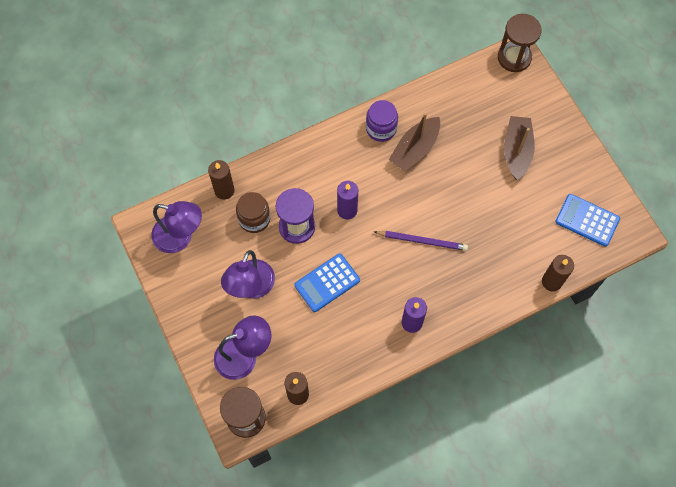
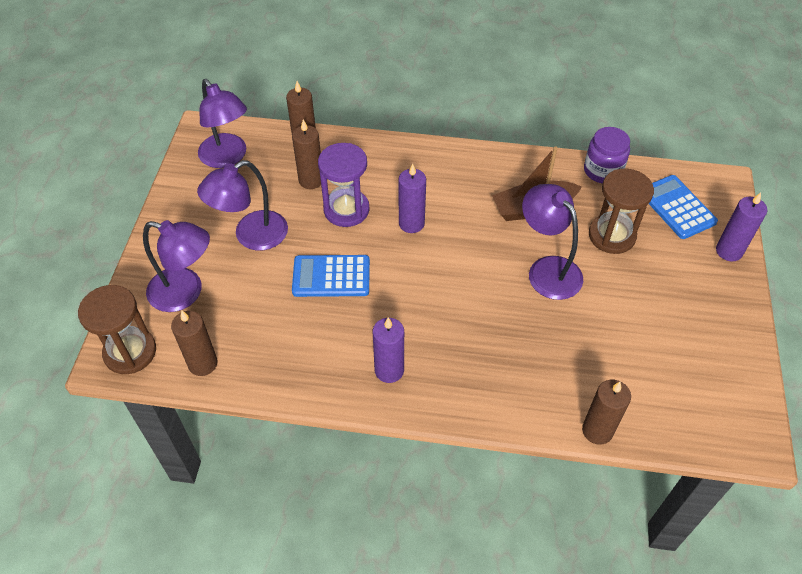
camera: 35 degrees right, 15 degrees down
brown jar [236,192,270,233] -> brown candle [292,119,321,189]
purple jar [366,100,398,142] -> purple jar moved to [584,127,630,183]
purple pencil [374,231,468,251] -> none
brown hourglass [498,14,542,72] -> brown hourglass moved to [589,168,654,254]
brown boat [504,116,535,180] -> none
blue calculator [555,194,620,247] -> blue calculator moved to [649,175,718,239]
none -> purple lamp [522,184,583,300]
none -> purple candle [716,193,768,261]

